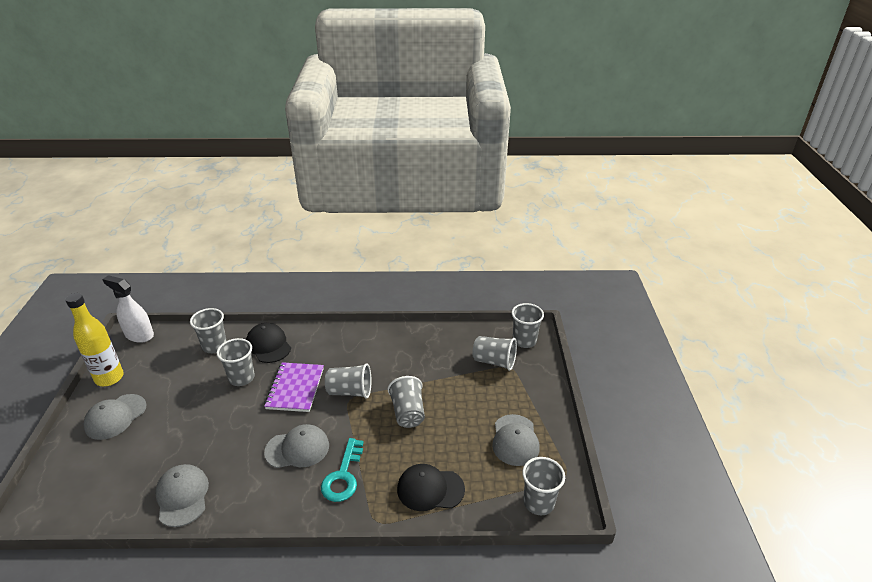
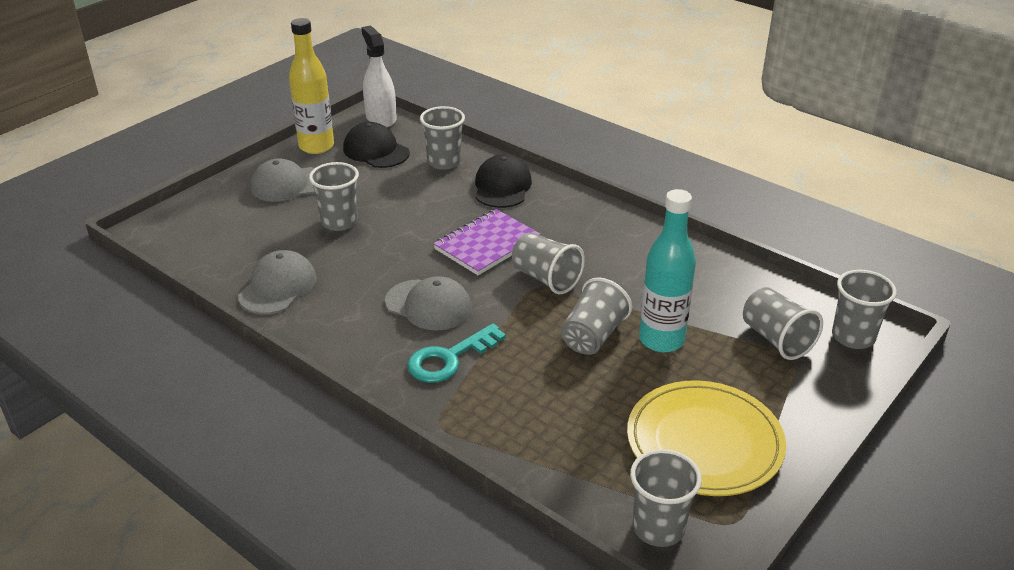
camera: 40 degrees right, 0 degrees up
grey cup [217,338,255,386] -> grey cup moved to [309,162,359,231]
black cap [397,464,465,511] -> black cap moved to [343,122,410,168]
grey cap [492,414,540,466] -> yellow plate [627,380,786,496]
none -> turquoise bottle [639,189,696,352]

